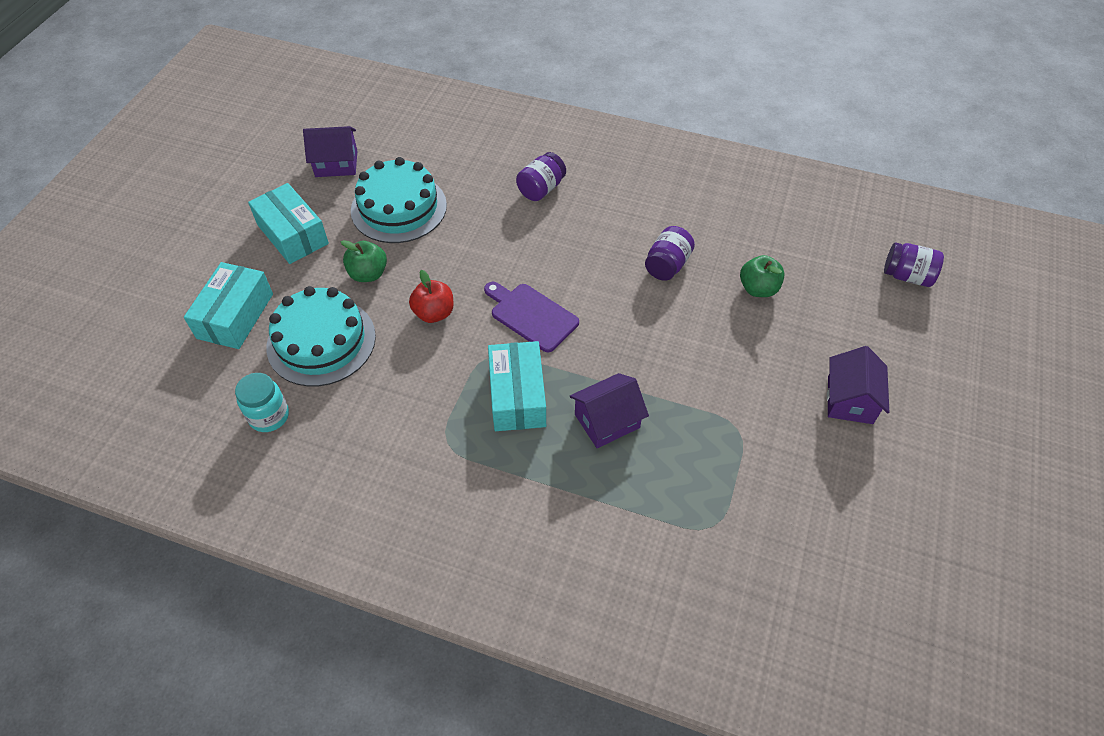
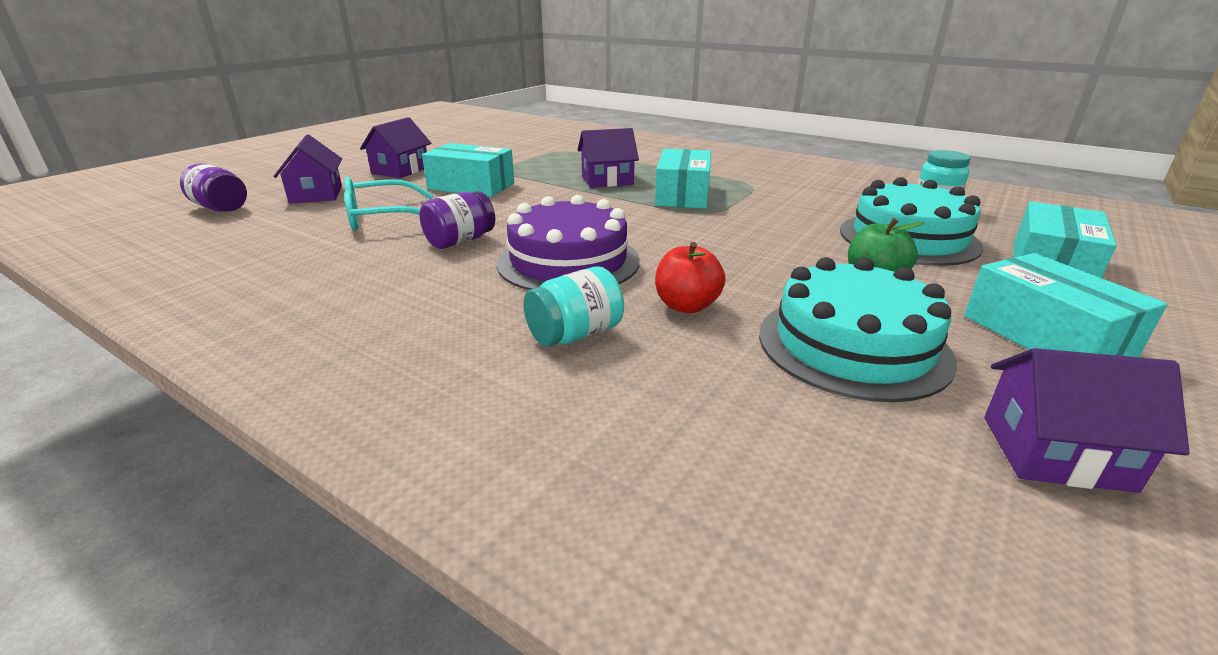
camera: 165 degrees left, 25 degrees down
red apple [409,270,454,323] -> red apple moved to [655,242,726,313]
purple cutting board [484,282,579,353] -> none
purple jar [516,152,566,201] -> turquoise jar [523,266,624,347]
green apple [740,255,785,297] -> turquoise glasses [344,177,433,231]
none -> purple house [273,134,342,204]
none -> turquoise box [422,143,514,197]
none -> purple cake [497,195,640,290]

